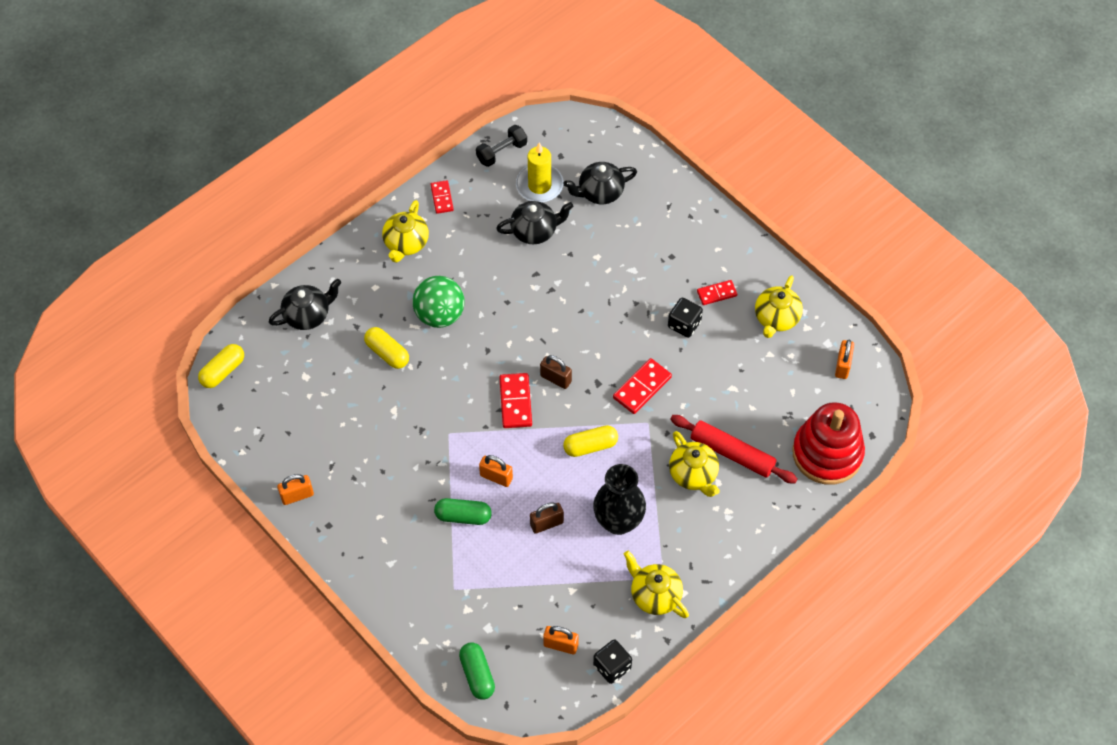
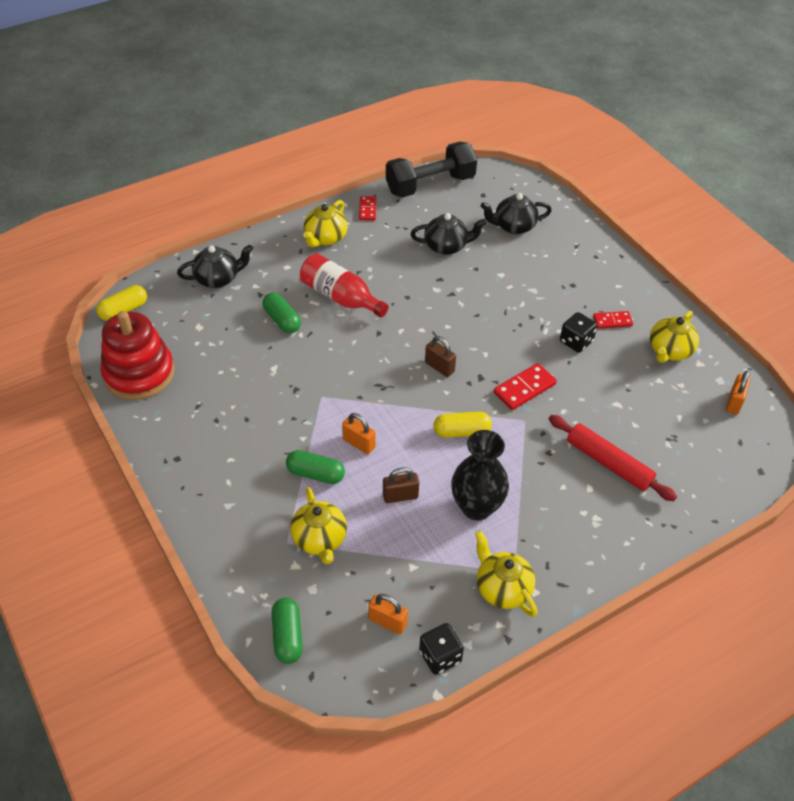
camera: 10 degrees right, 10 degrees down
orange padlock [277,474,314,505] -> none
yellow capsule [364,327,409,369] -> green capsule [262,292,301,333]
green ball [412,276,464,328] -> red bottle [300,253,389,317]
black dumbbell [476,125,527,167] -> black dumbbell [386,141,477,197], size x1.86
red domino [499,373,532,428] -> none
yellow candle [516,143,564,203] -> none
yellow teapot [669,431,720,497] -> yellow teapot moved to [290,487,347,564]
red stacking toy [792,402,865,485] -> red stacking toy moved to [100,311,175,400]

